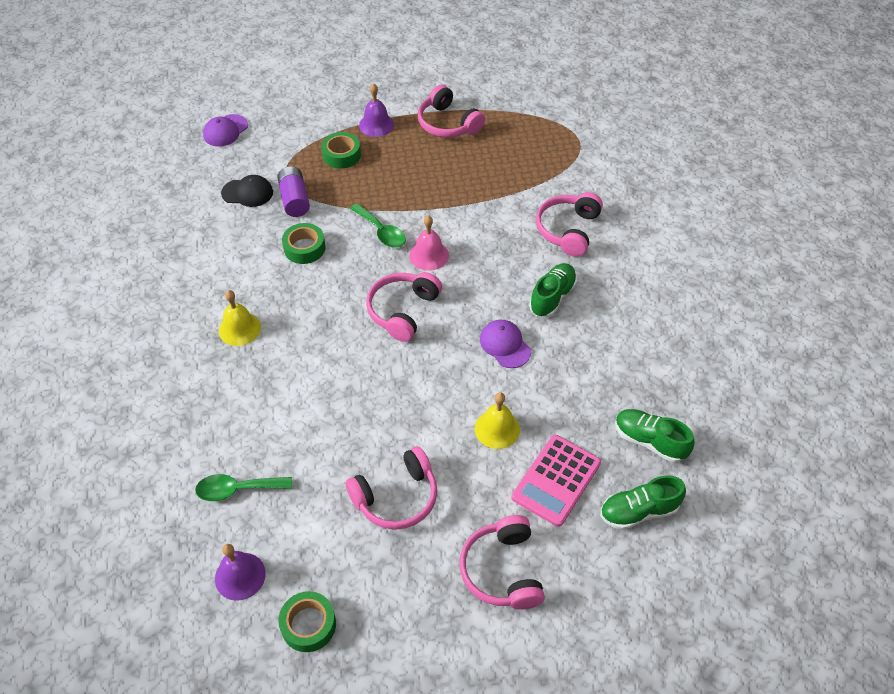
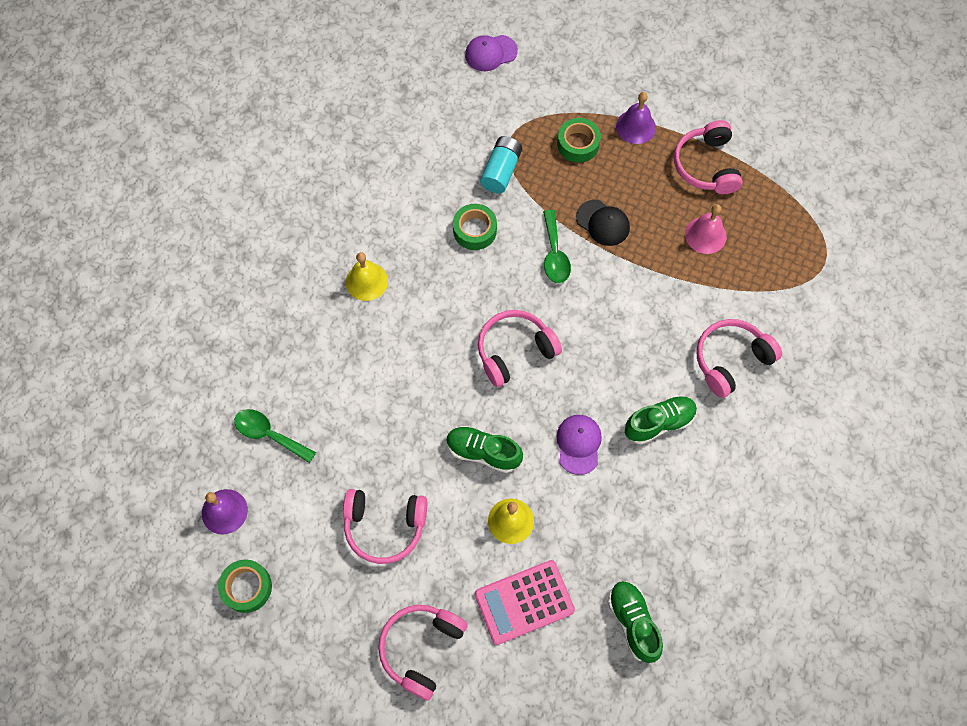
camera: 35 degrees right, 15 degrees up
black cap [221,175,273,207] -> black cap moved to [576,200,630,246]
purple battery [277,167,310,217] -> turquoise battery [480,136,522,193]
pink bell [409,215,449,271] -> pink bell moved to [685,204,727,254]
green shoe [600,475,686,530] -> green shoe moved to [446,426,523,473]

